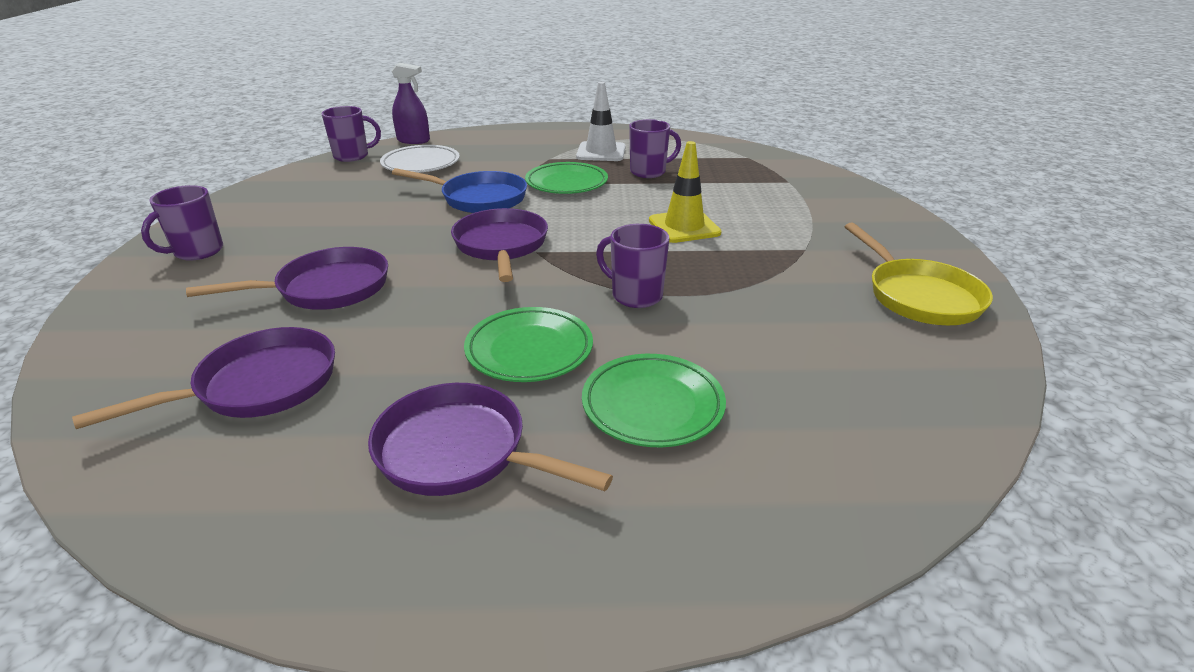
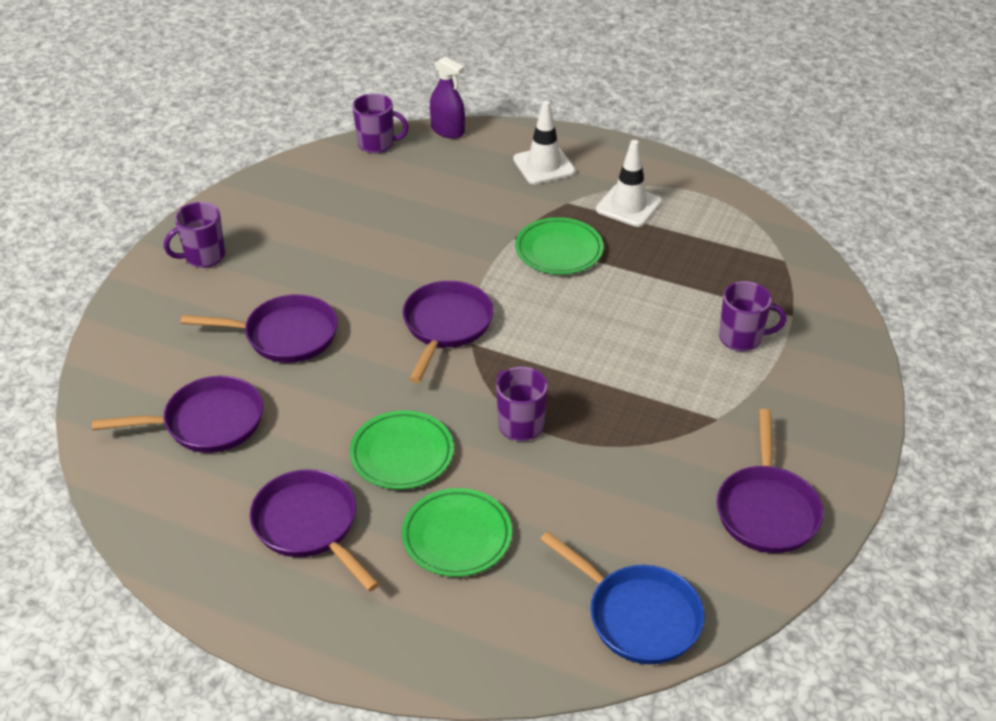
camera: 25 degrees right, 10 degrees up
white plate [380,145,460,173] -> none
blue pan [392,168,527,213] -> blue pan moved to [540,531,704,664]
purple mug [629,119,681,178] -> purple mug moved to [719,281,786,351]
yellow traffic cone [649,141,722,243] -> none
yellow pan [845,223,993,325] -> purple pan [717,409,823,553]
none -> white traffic cone [513,101,576,184]

